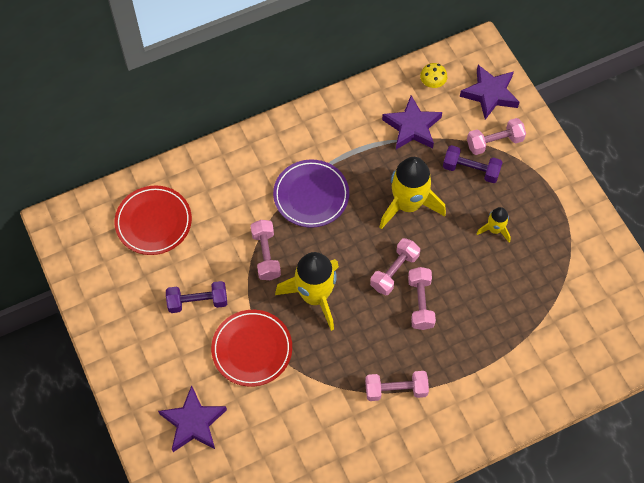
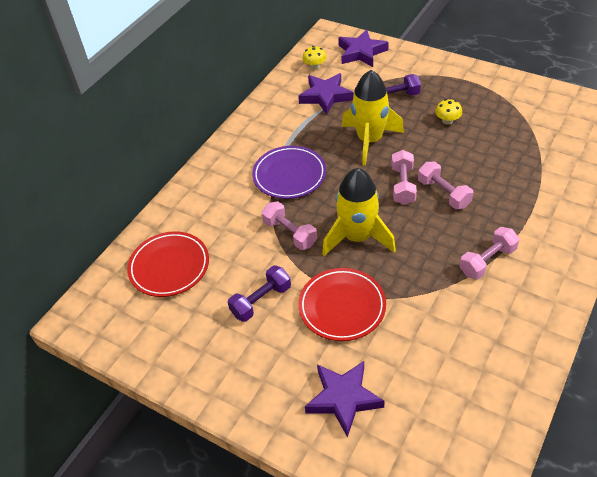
camera: 30 degrees left, 15 degrees down
pink dumbbell [467,118,526,155] -> none
yellow rocket [476,207,511,243] -> yellow mushroom [435,99,462,125]

